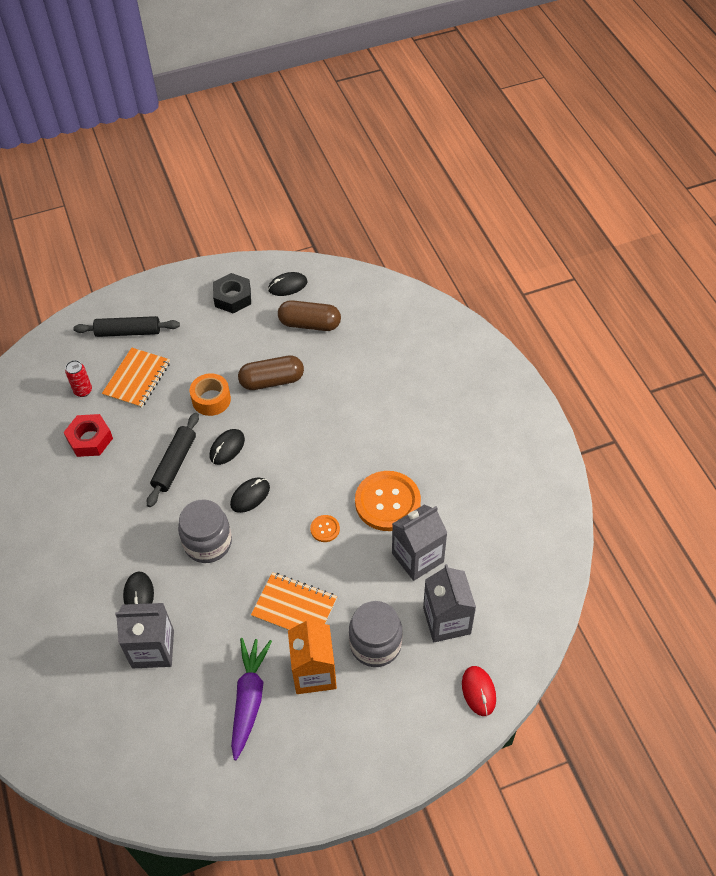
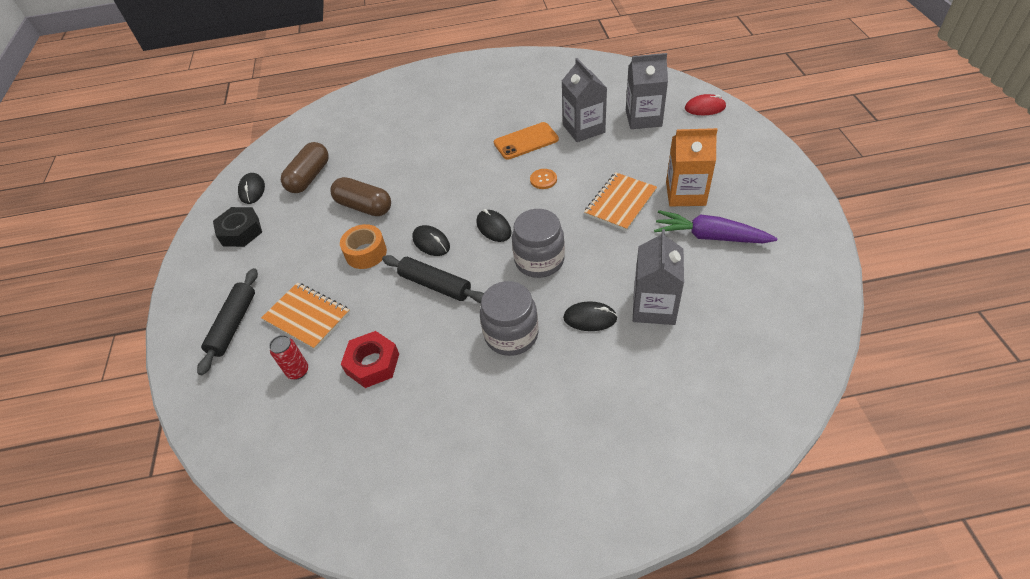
camera: 75 degrees left, 5 degrees down
brown capsule [238,355,304,390] -> brown capsule turned 60 degrees counterclockwise [331,177,391,216]
grey jar [349,601,402,667] -> grey jar moved to [480,281,539,356]
orange button [355,471,421,531] -> orange phone [494,122,559,160]

